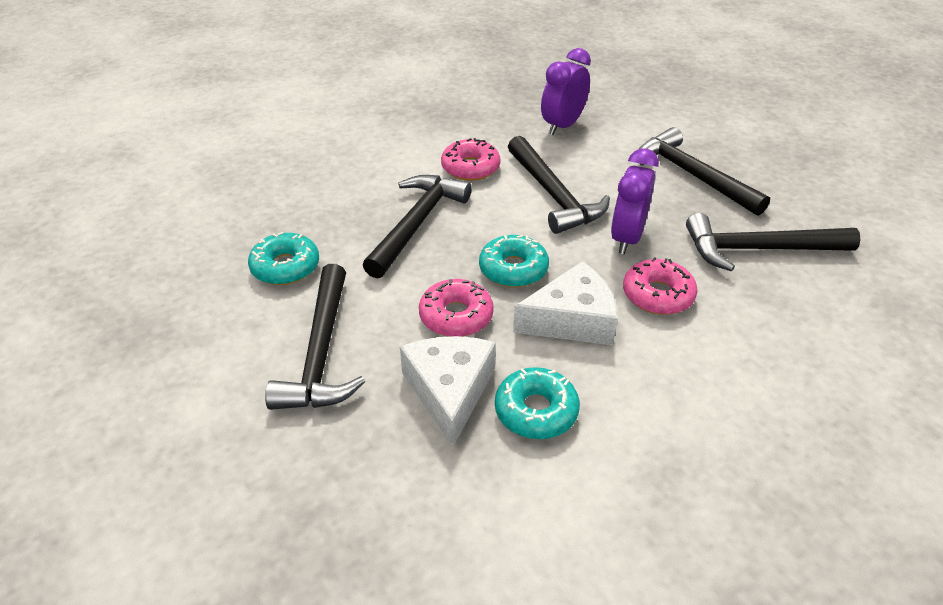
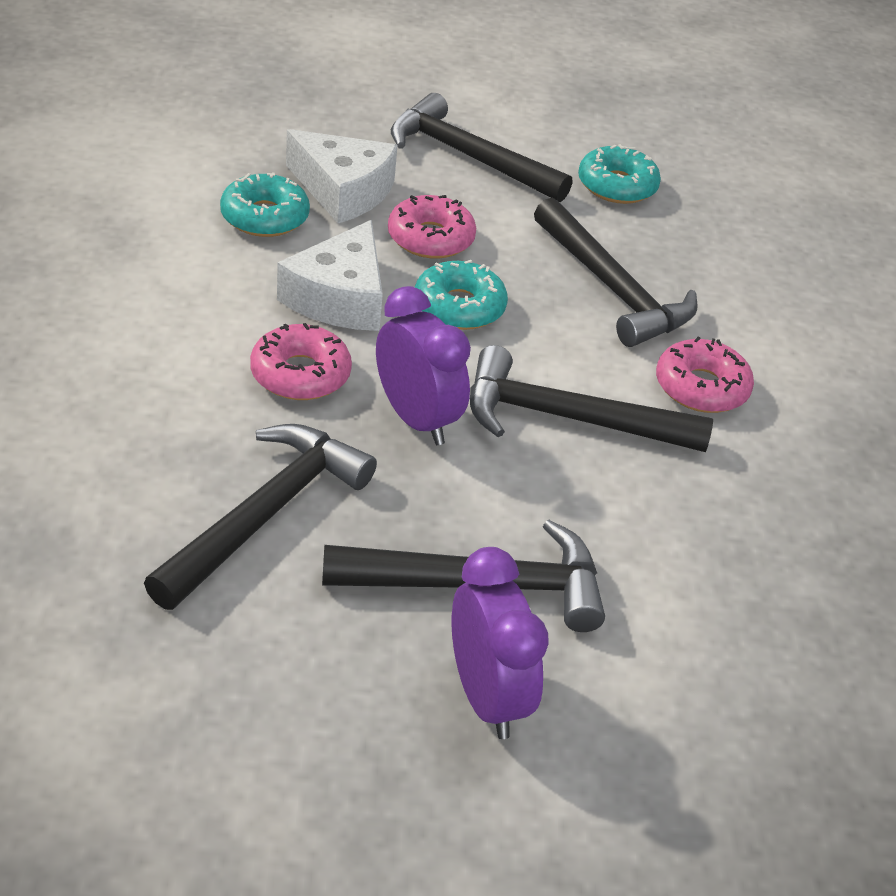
camera: 120 degrees right, 0 degrees up
purple clock [541,48,591,135] -> purple clock moved to [452,547,549,739]

